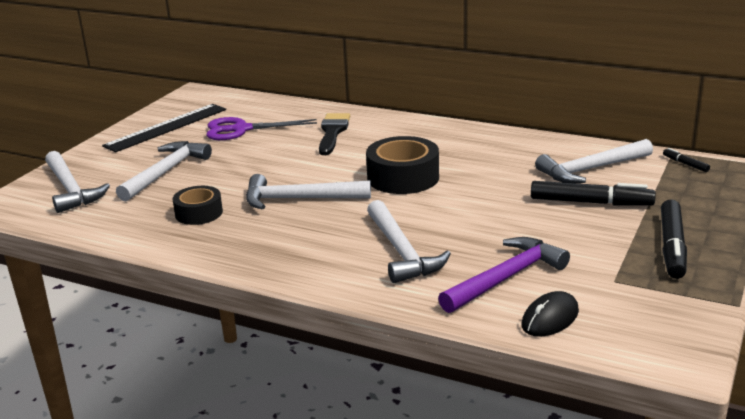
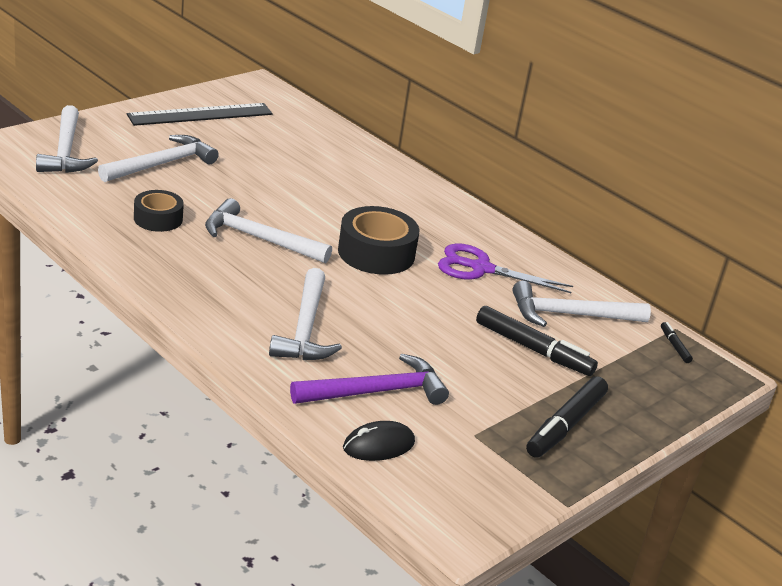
camera: 15 degrees right, 5 degrees up
purple scissors [206,117,317,140] -> purple scissors moved to [438,243,573,293]
black brush [319,113,350,155] -> none

